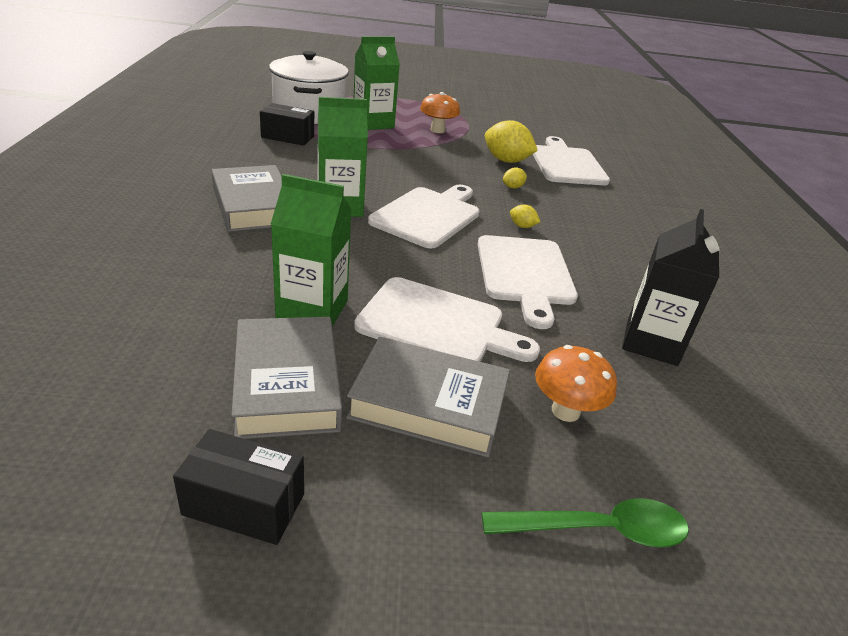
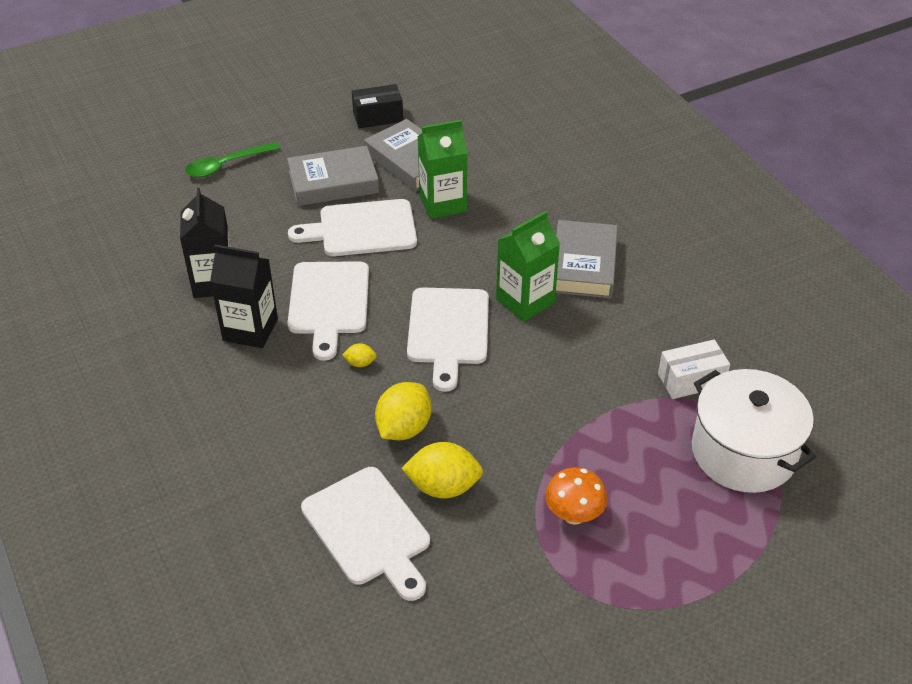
camera: 155 degrees right, 10 degrees up
grey book [211,165,282,232] -> grey book turned 60 degrees clockwise [556,220,618,298]
black box [260,103,314,146] -> white box [658,340,730,399]
green carton [354,36,400,130] -> none
white cutting board [477,235,578,329] -> white cutting board turned 150 degrees counterclockwise [288,261,369,361]
yellow lemon [503,167,527,188] -> yellow lemon [375,382,432,440], size x2.12
orange mushroom [535,345,617,422] -> none
none -> black carton [210,245,278,348]

